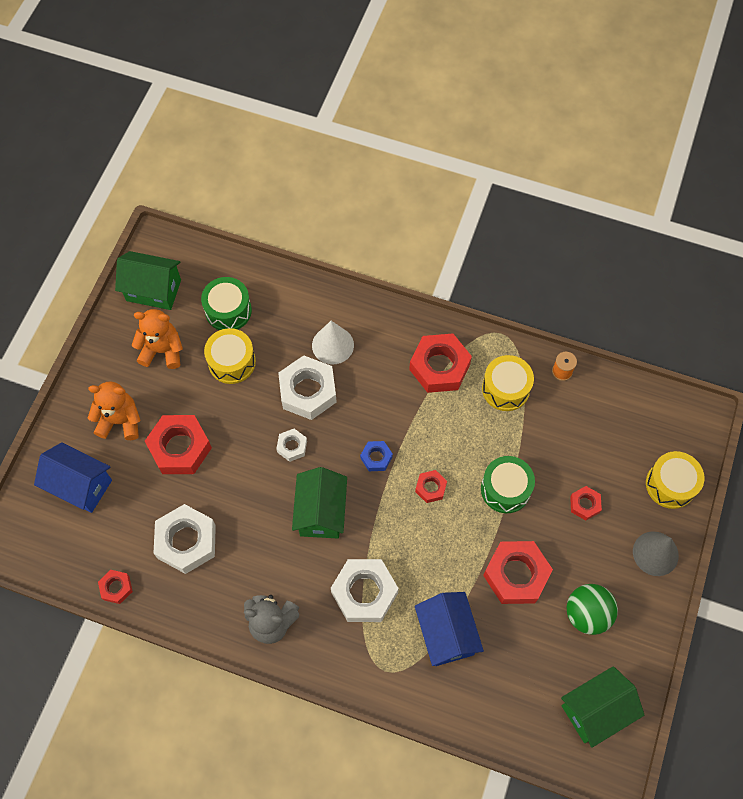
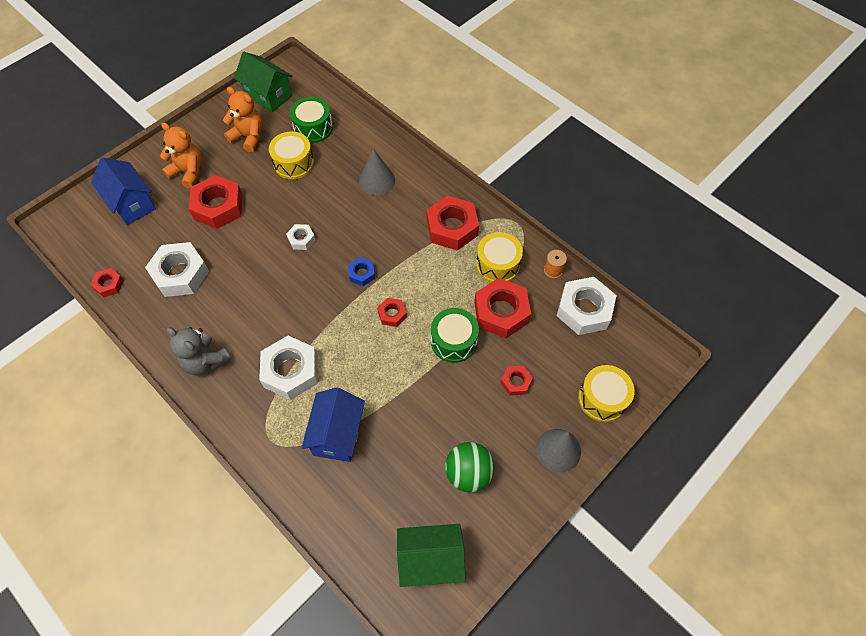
camera: 25 degrees right, 5 degrees down
white nut [278,355,337,420] -> white nut moved to [557,277,617,335]
green house [292,467,347,538] -> none
white cone [312,321,354,364] -> grey cone [359,149,395,195]
red nut [483,541,553,604] -> red nut moved to [474,278,531,338]

